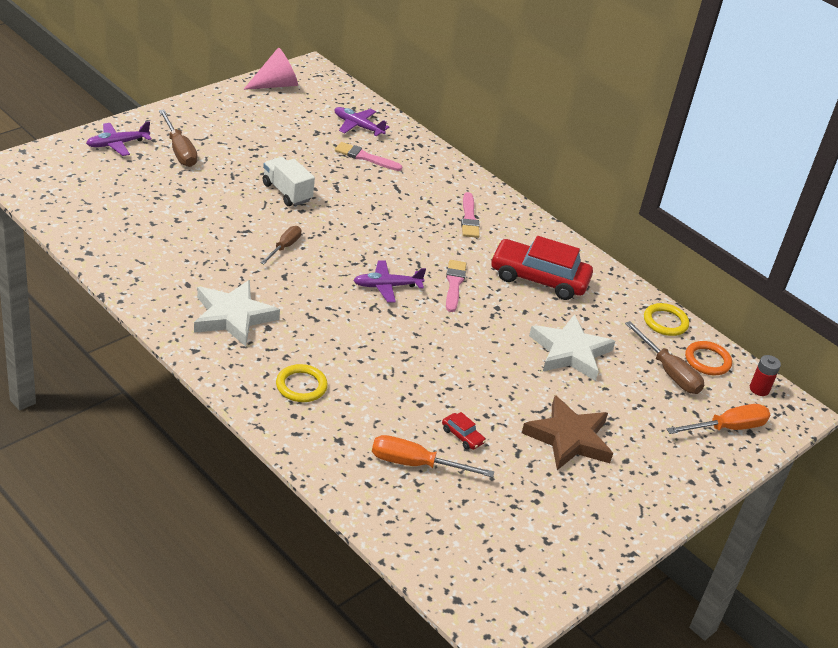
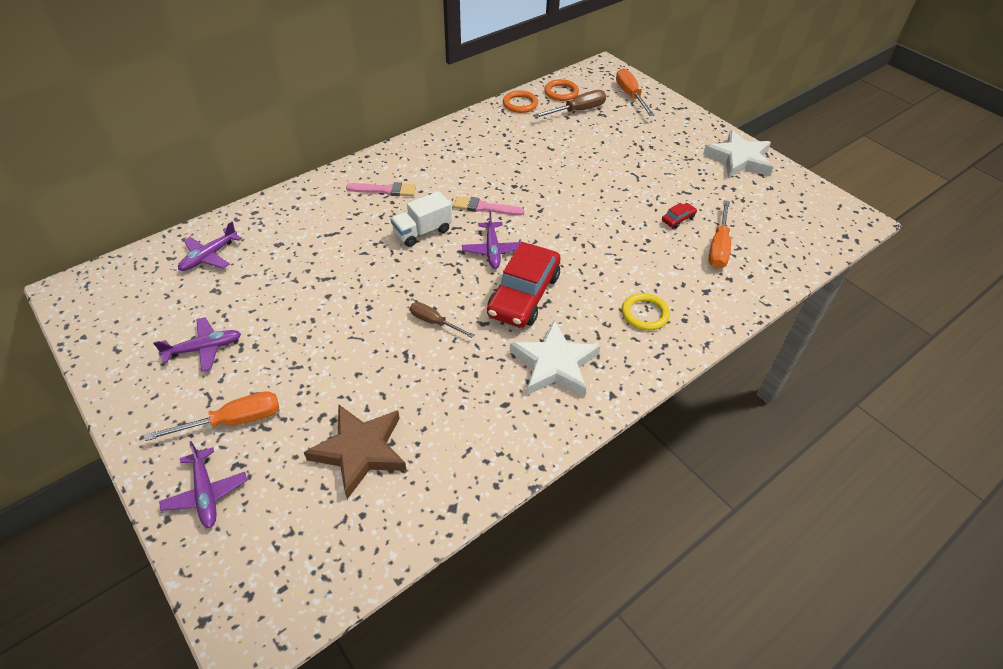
camera: 80 degrees left, 10 degrees up
brown screwdriver [159,110,198,167] -> orange screwdriver [145,391,279,441]
pink cone [243,47,298,90] -> none
white truck [263,157,315,206] -> white truck moved to [391,191,452,247]
pink brush [335,142,402,171] -> none
red car [491,236,593,300] -> red car moved to [487,242,561,328]
brown star [522,395,613,470] -> brown star moved to [304,404,407,499]
white star [529,314,615,381] -> white star moved to [703,130,773,178]
yellow ring [644,303,689,336] -> orange ring [503,90,538,113]
red battery [750,355,781,396] -> none
none -> purple plane [153,317,241,372]

